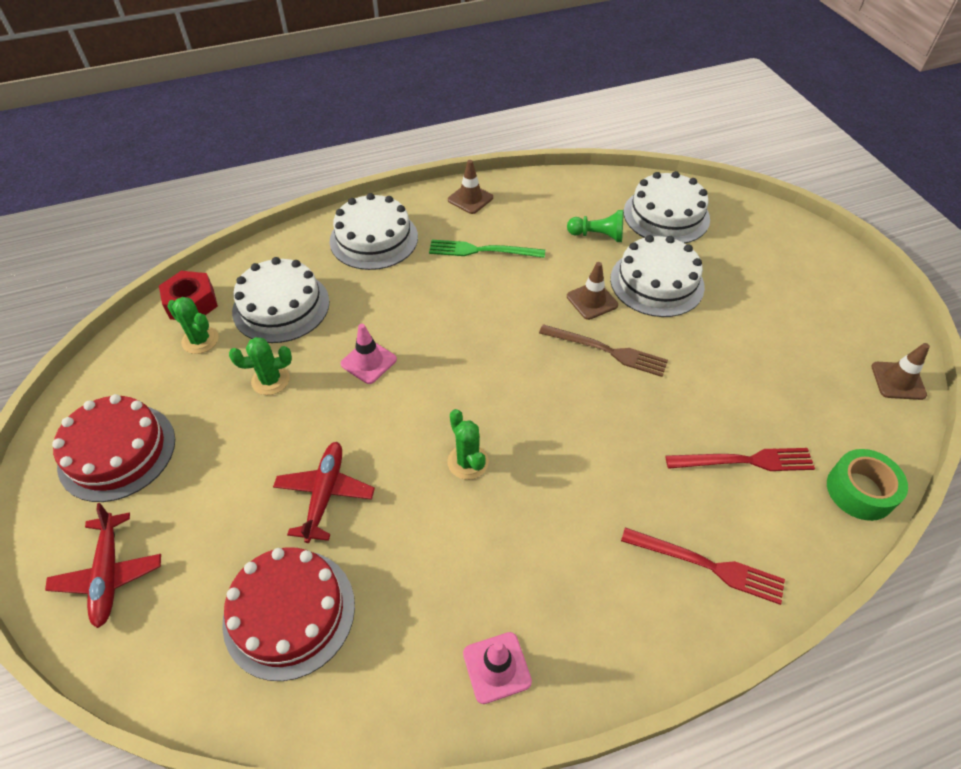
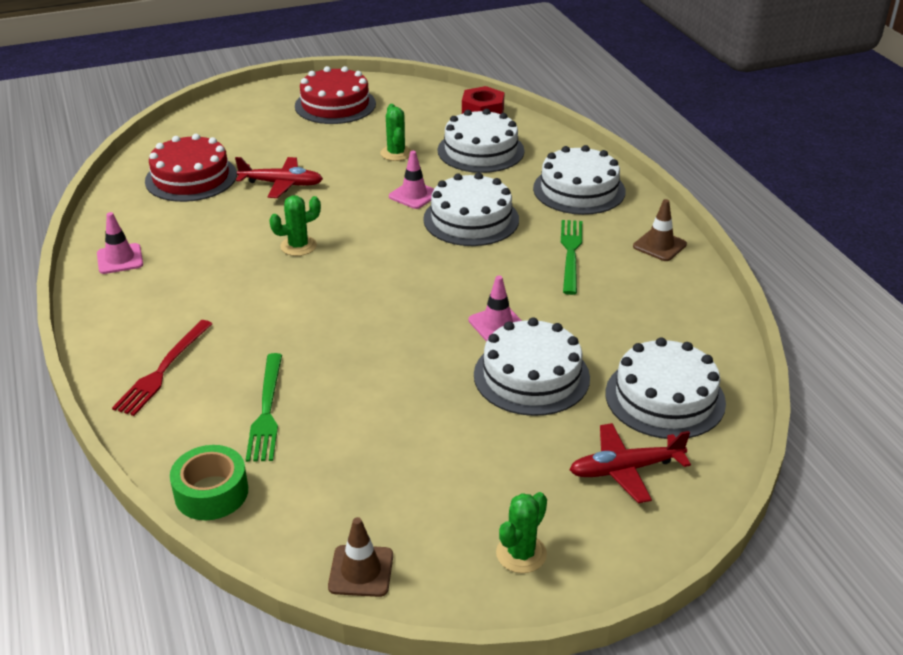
camera: 90 degrees right, 15 degrees down
red plane [45,503,161,628] -> red plane moved to [569,423,691,503]
green cactus [167,297,219,354] -> green cactus moved to [496,492,547,573]
brown fork [539,324,668,377] -> none
green pawn [567,210,623,242] -> none
brown traffic cone [567,262,618,320] -> pink traffic cone [468,276,522,341]
red fork [666,448,815,471] -> green fork [246,353,282,462]
none -> white cake [423,173,519,246]

